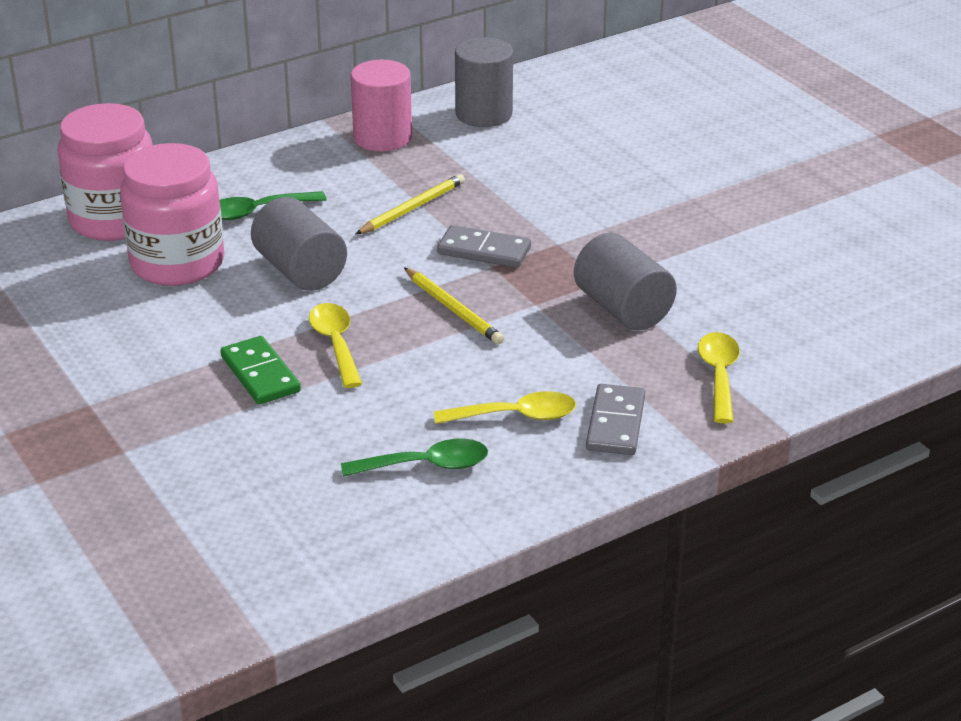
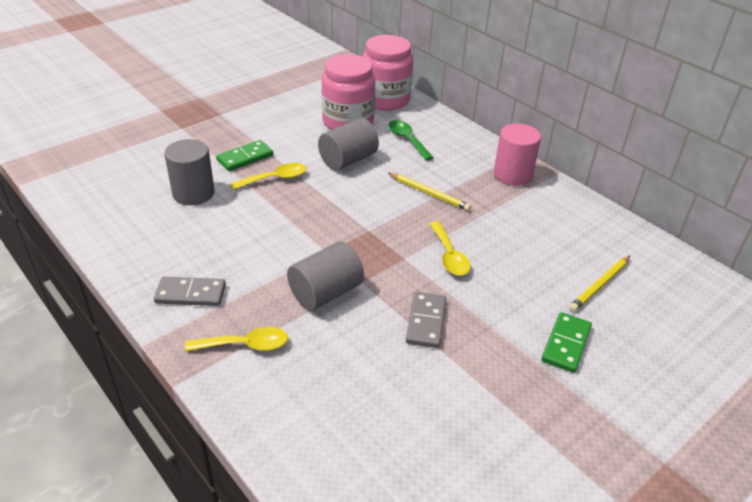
camera: 80 degrees right, 5 degrees up
green spoon [341,439,488,477] -> none
yellow pencil [404,267,504,344] -> yellow pencil moved to [569,256,630,312]
yellow spoon [434,391,576,424] -> yellow spoon moved to [430,221,471,276]
grey domino [437,225,531,268] -> grey domino moved to [406,292,446,348]
grey cylinder [455,37,513,127] -> grey cylinder moved to [164,139,215,205]
none -> green domino [542,312,592,373]

